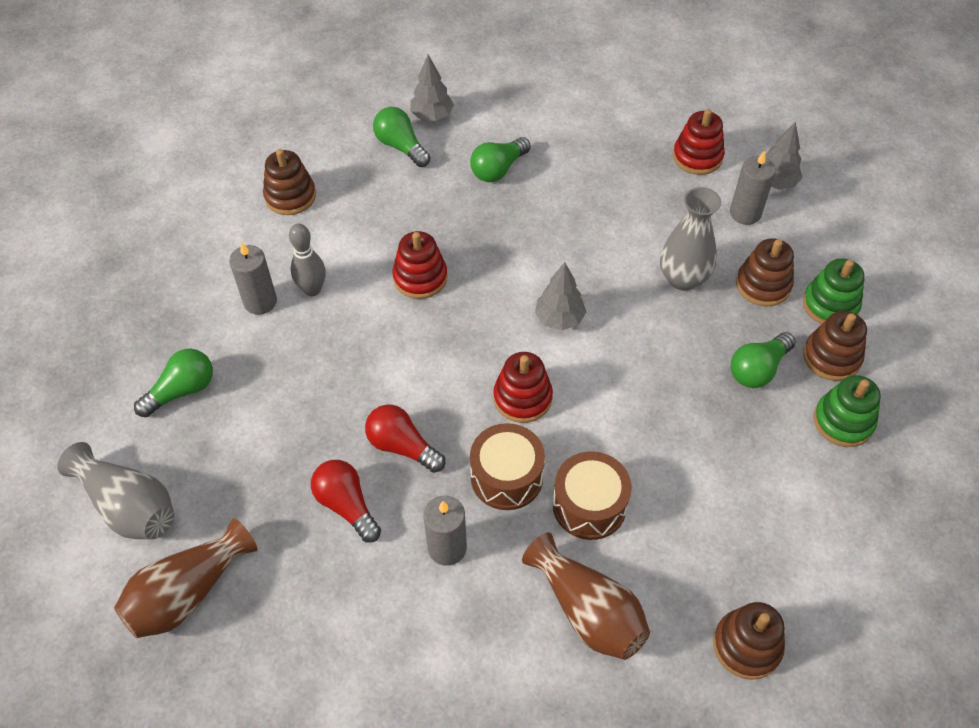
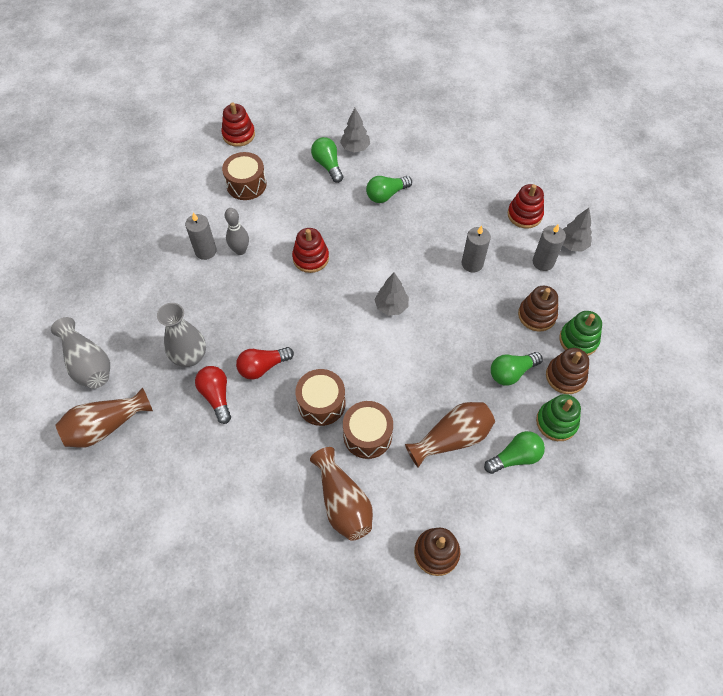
camera: 15 degrees right, 5 degrees up
green light bulb [134,348,213,417] -> green light bulb moved to [484,431,545,474]
brown stacking toy [263,149,316,215] -> brown drum [222,152,267,200]
red light bulb [365,405,445,473] -> red light bulb turned 75 degrees counterclockwise [236,347,294,379]
grey candle [423,496,467,566] -> grey candle moved to [462,225,491,272]
red stacking toy [493,352,553,423] -> red stacking toy moved to [221,102,255,147]
grey vase [660,187,721,291] -> grey vase moved to [157,303,206,367]
none -> brown vase [405,402,495,468]

